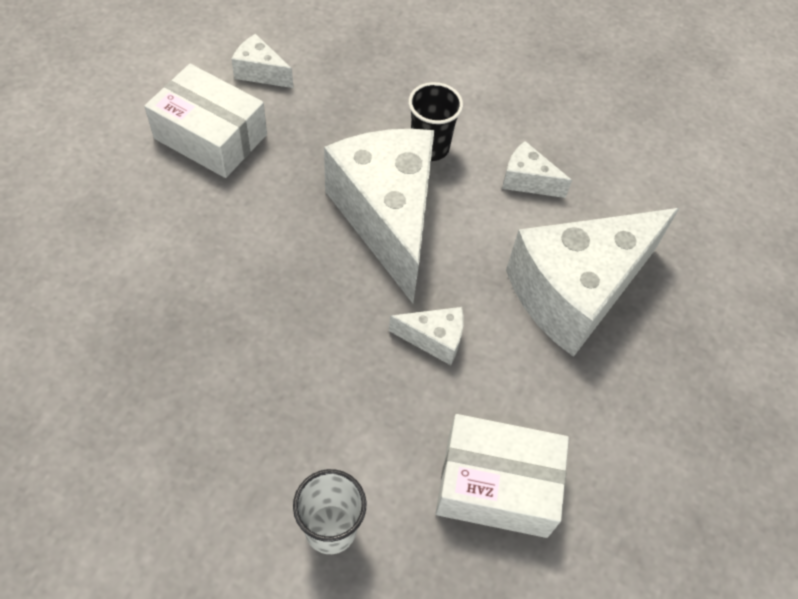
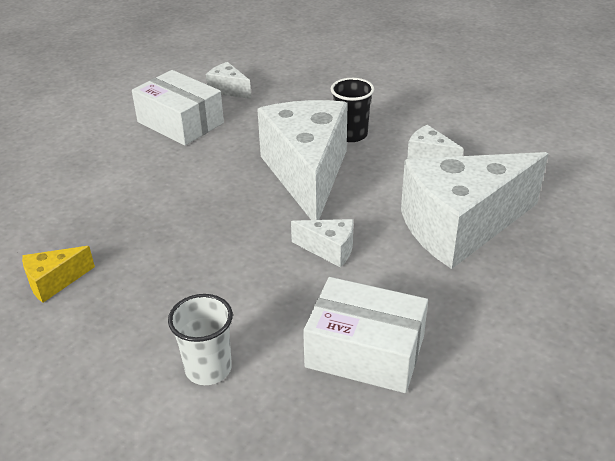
camera: 15 degrees right, 20 degrees down
none -> yellow cheese [22,246,95,303]

